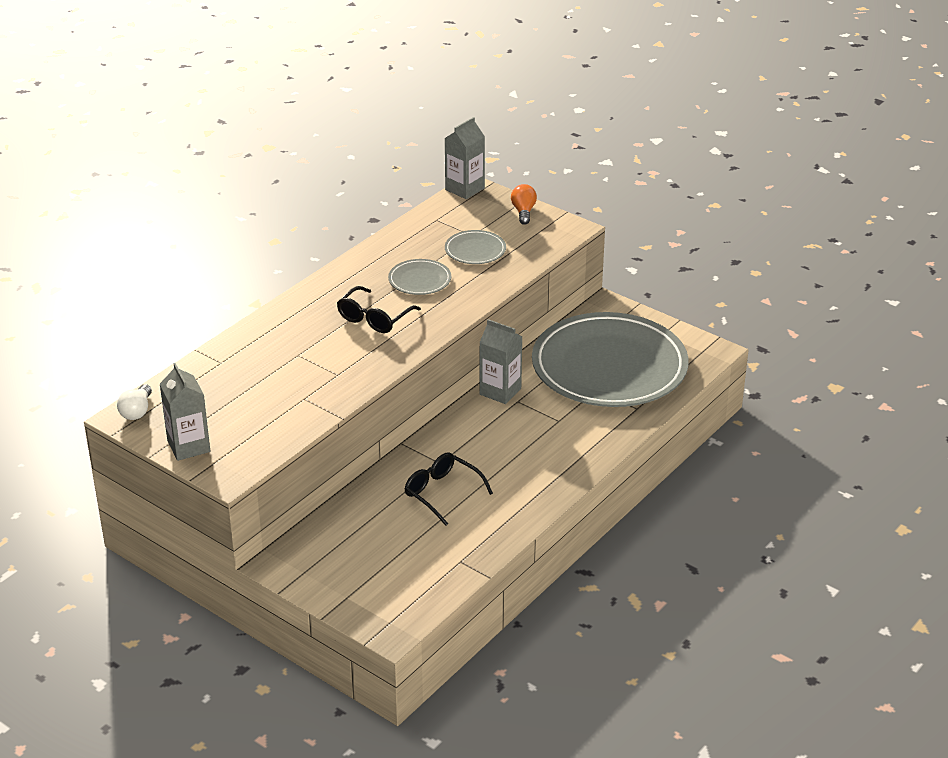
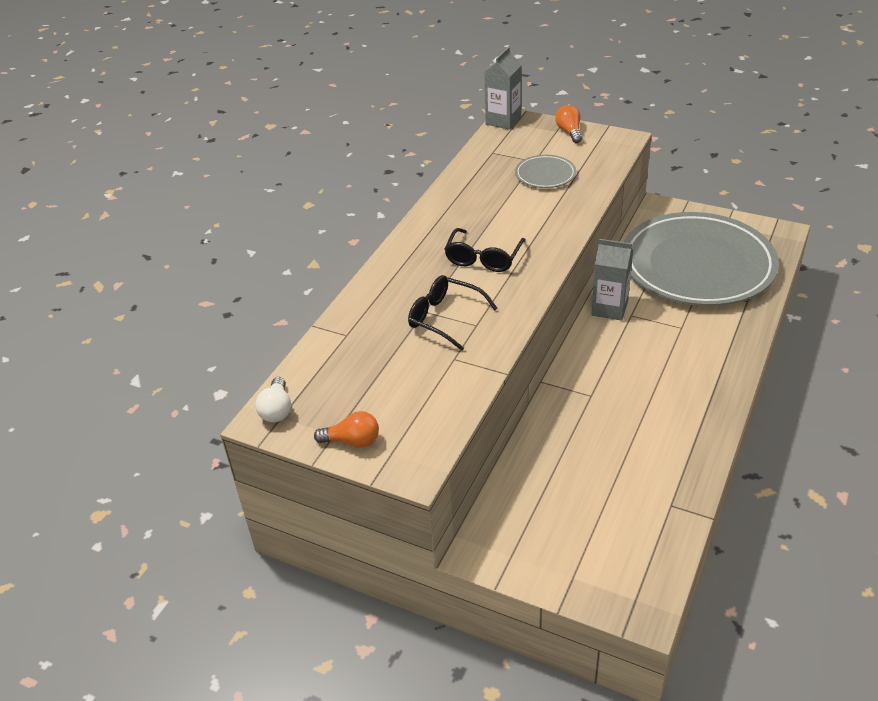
camera: 10 degrees left, 5 degrees up
grey carton [160,363,210,461] -> orange light bulb [314,411,379,448]
grey plate [388,259,451,295] -> none
black glasses [405,452,493,526] -> black glasses moved to [408,275,498,351]

